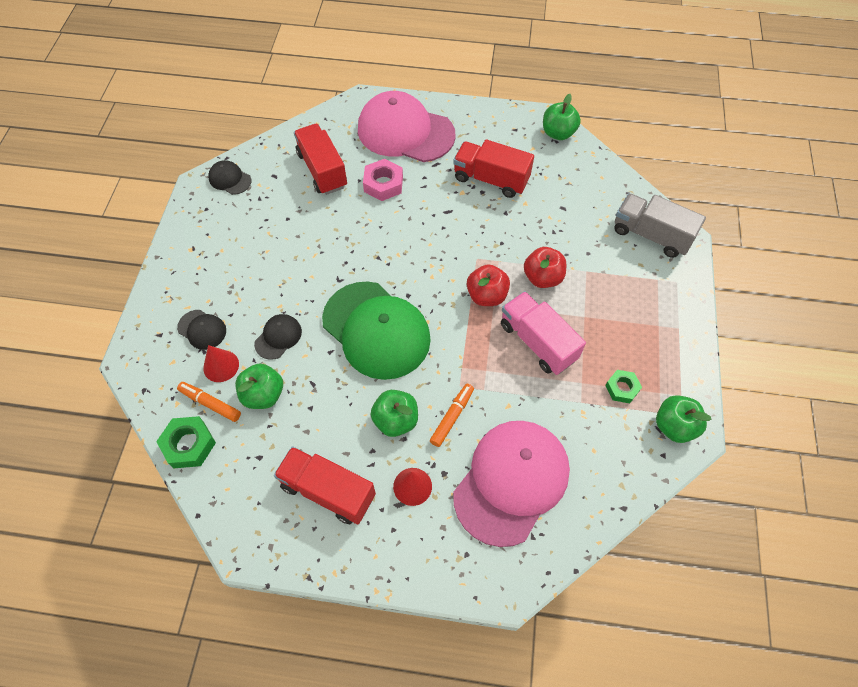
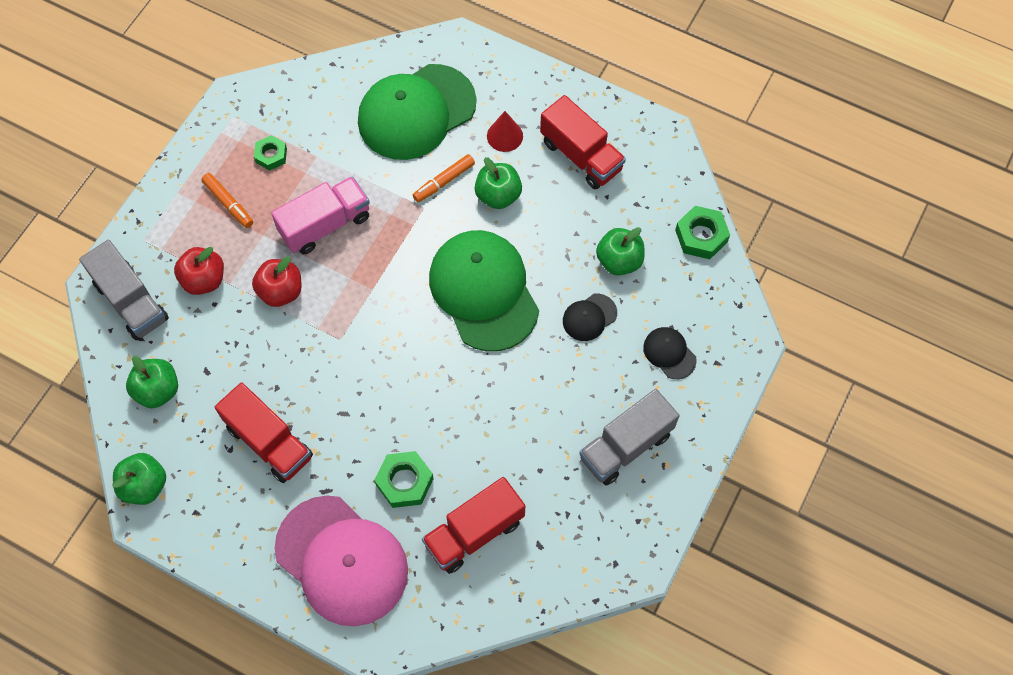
camera: 160 degrees left, 5 degrees up
orange marker [177,382,241,422] -> orange marker moved to [201,173,253,228]
red cone [203,345,239,382] -> none
black cap [208,160,251,195] -> none
red truck [294,124,347,195] -> red truck turned 60 degrees clockwise [422,477,525,574]
pink nut [363,159,403,201] -> green nut [374,451,434,508]
pink cap [453,421,570,547] -> green cap [358,64,477,160]
red apple [467,264,510,306] -> red apple moved to [174,247,224,295]
pink truck [501,291,586,375] -> pink truck turned 105 degrees counterclockwise [271,176,370,254]
green apple [656,395,712,443] -> green apple moved to [126,356,178,408]
none -> grey truck [579,389,679,485]

